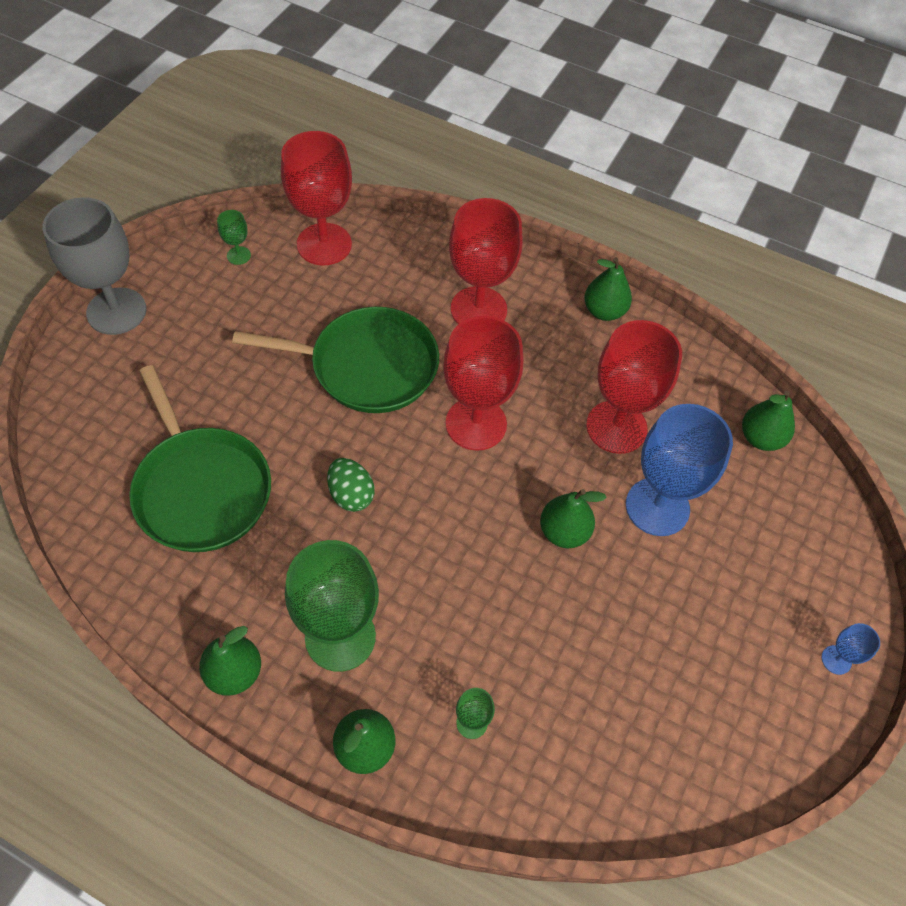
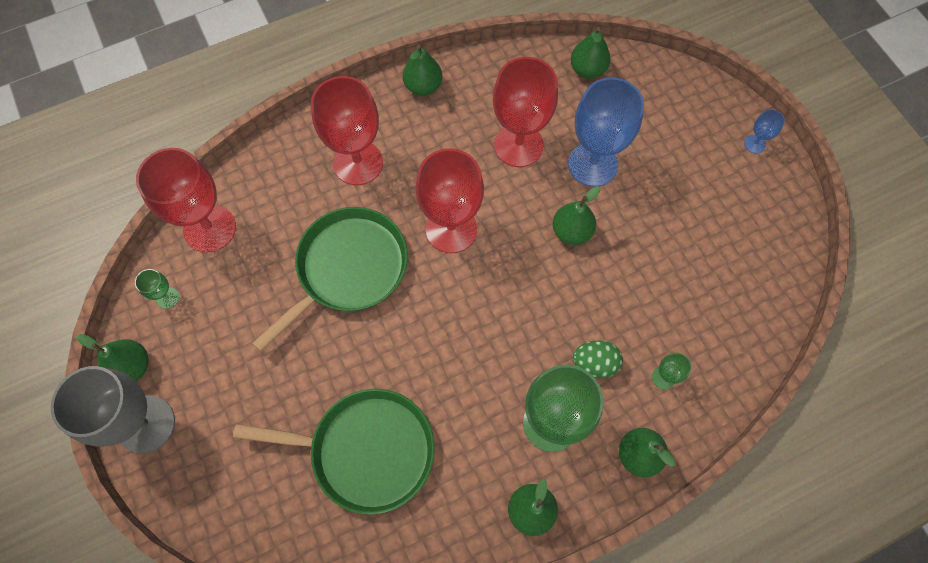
camera: 50 degrees left, 10 degrees up
green egg [327,458,375,512] -> green egg moved to [573,340,623,378]
none -> green pear [77,334,149,381]

